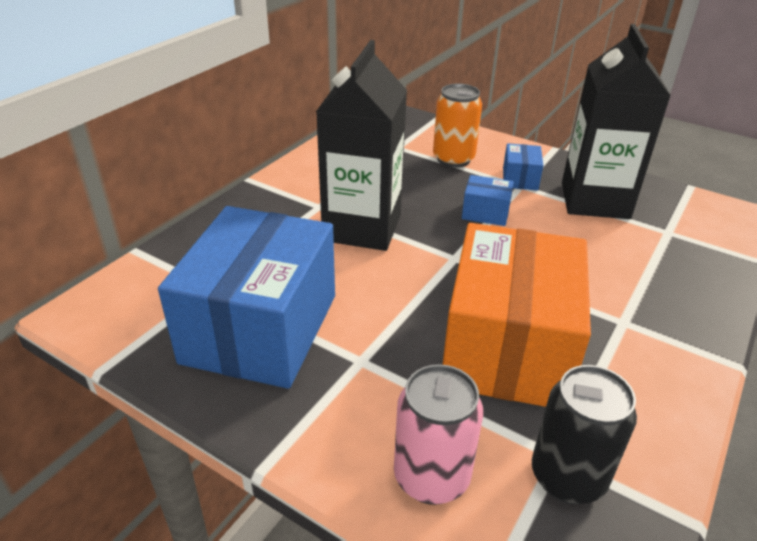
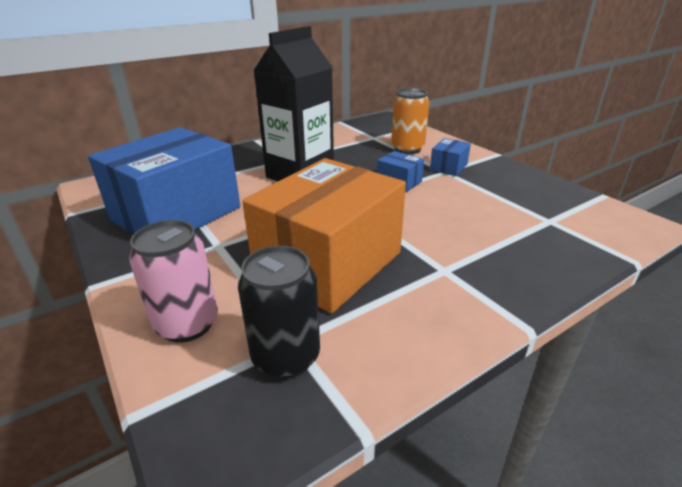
camera: 25 degrees right, 5 degrees down
black carton [562,24,671,219] -> none

